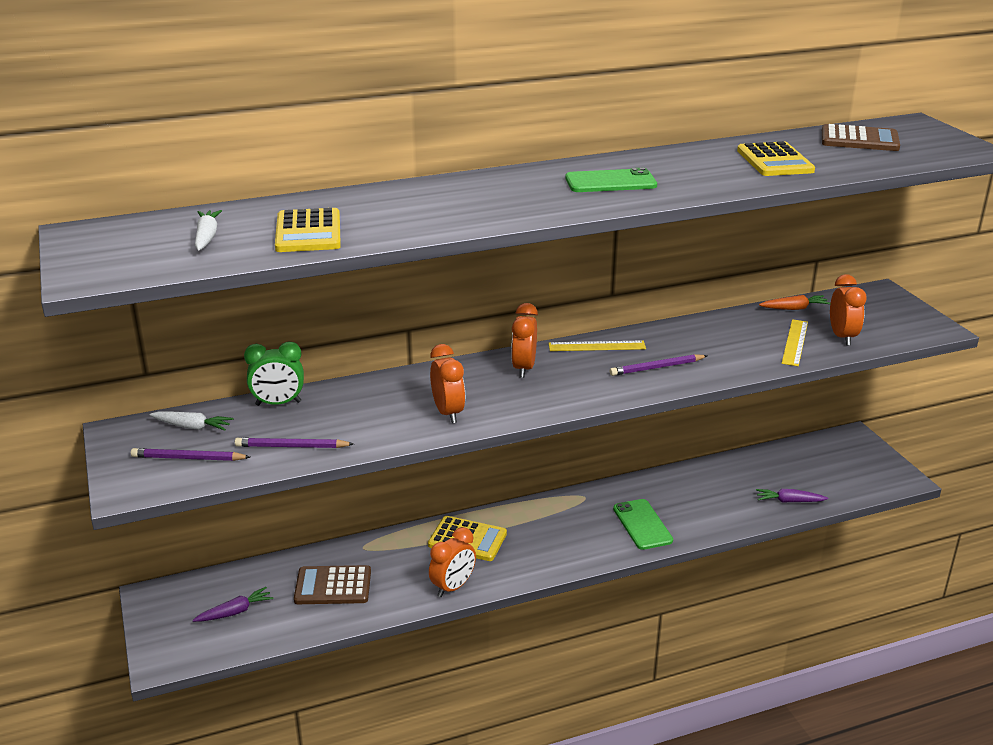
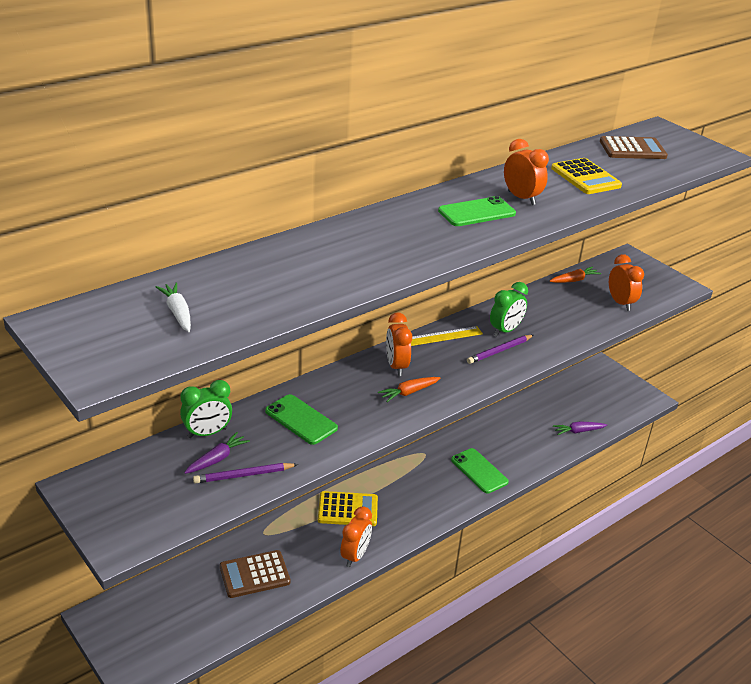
camera: 20 degrees left, 5 degrees up
purple pencil [131,448,250,461] -> none
white carrot [150,411,233,431] -> none
purple carrot [193,587,273,622] -> purple carrot moved to [184,432,250,474]
yellow calculator [275,208,341,252] -> none
orange clock [430,344,465,423] -> orange clock moved to [504,139,549,205]
yellow ruler [782,319,808,366] -> none
none -> green phone [265,394,338,445]
none -> orange carrot [378,377,440,402]
none -> green clock [490,282,528,336]

